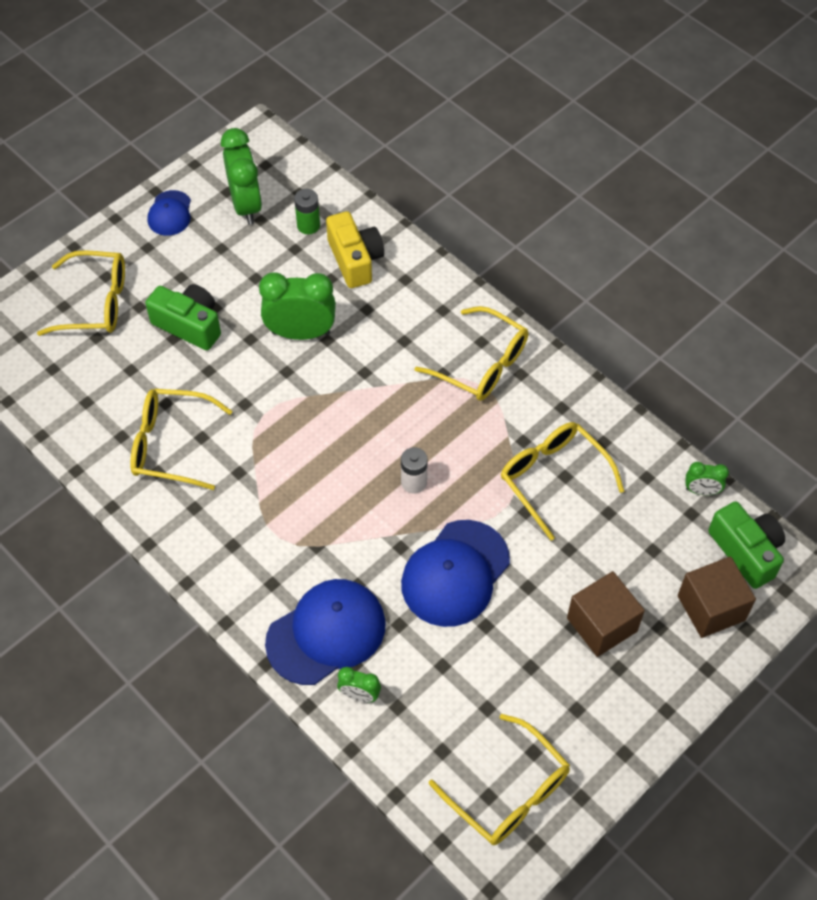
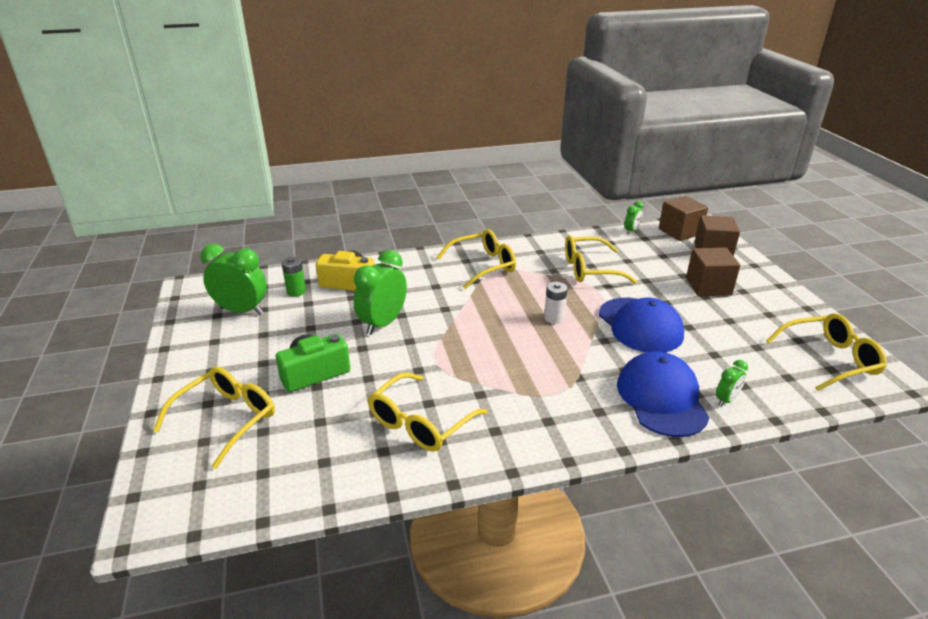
camera: 60 degrees left, 25 degrees down
blue cap [148,190,191,236] -> none
green camera [708,501,785,589] -> brown cube [659,196,708,241]

